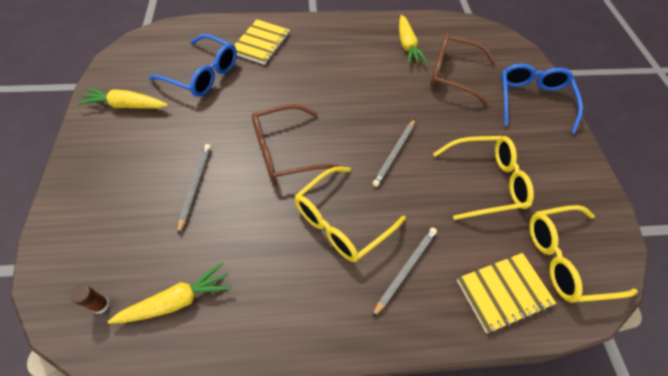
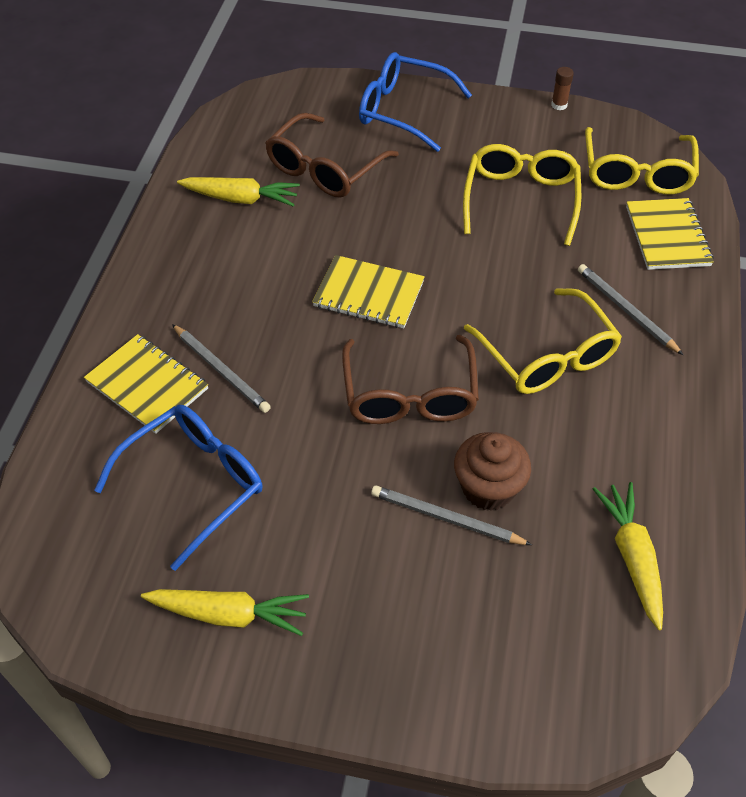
camera: 70 degrees left, 5 degrees down
brown glue stick [71,285,110,314] -> brown glue stick moved to [551,67,574,110]
yellow carrot [77,88,168,109] -> yellow carrot turned 105 degrees counterclockwise [141,589,309,636]
grey pencil [372,119,415,187] -> grey pencil moved to [172,324,271,413]
none -> yellow notebook [312,255,425,328]
none -> brown cupcake [454,432,531,511]

